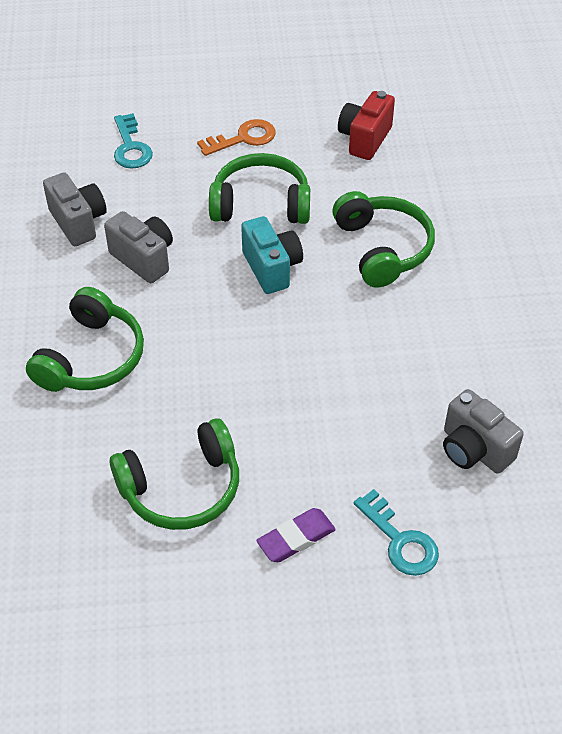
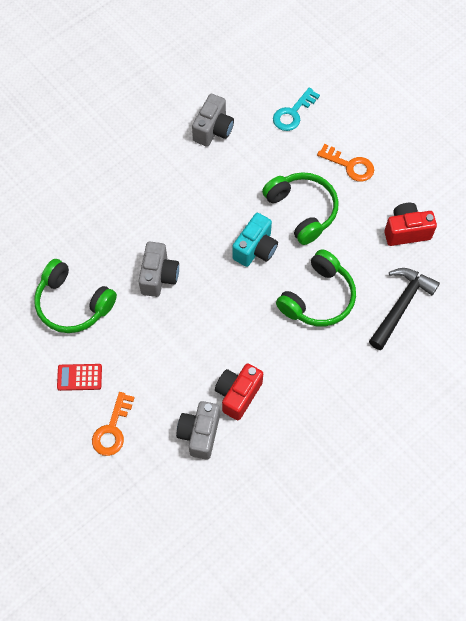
camera: 55 degrees right, 15 degrees up
green headphones [26,287,144,392] -> none
grey camera [104,211,173,283] -> grey camera moved to [139,242,179,297]
purple eraser [256,508,336,562] -> red calculator [57,364,102,391]
turquoise key [354,489,439,576] -> orange key [92,392,135,456]
none -> red camera [215,363,263,420]
none -> black hammer [369,268,440,350]

